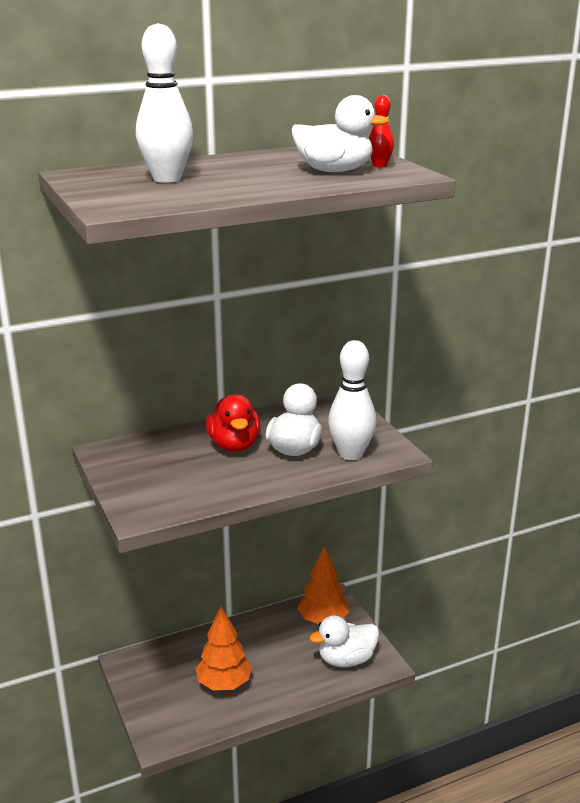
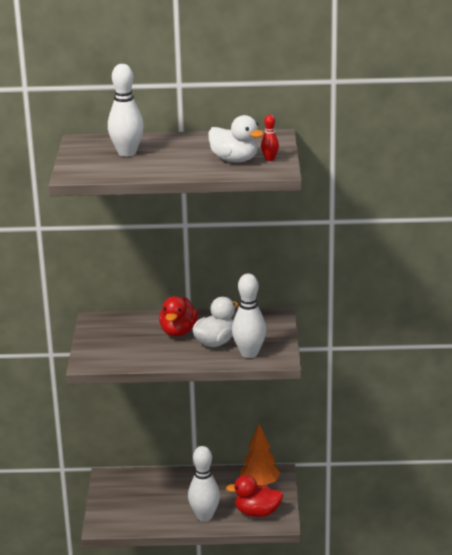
camera: 25 degrees right, 0 degrees up
orange tree [196,606,252,690] -> none
white duck [309,615,379,667] -> red duck [226,475,284,517]
none -> white bowling pin [188,446,220,521]

